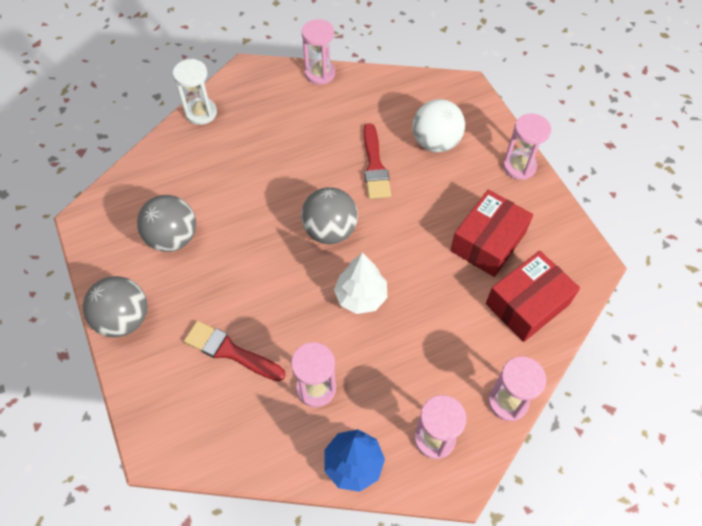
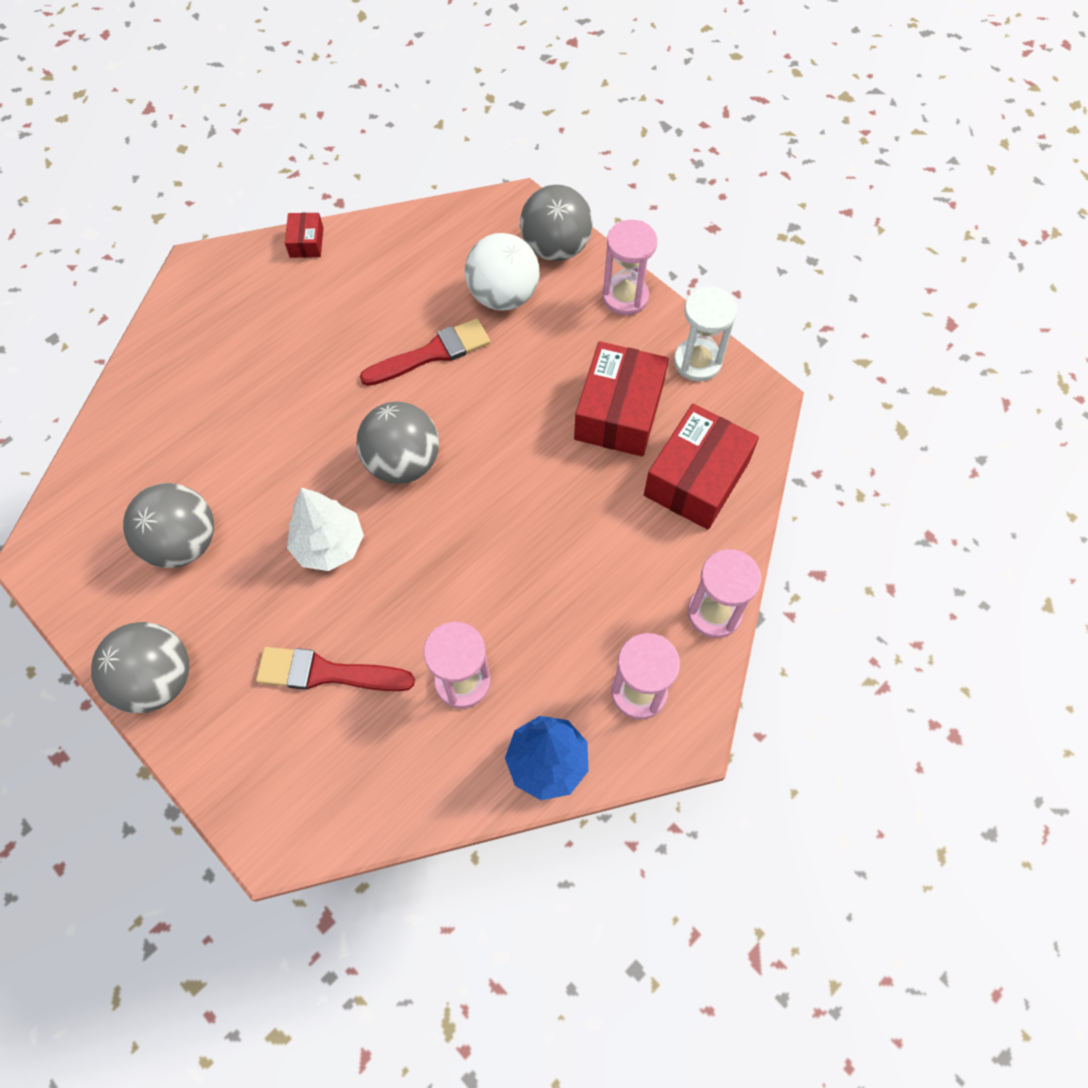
camera: 20 degrees left, 5 degrees up
white hourglass [173,59,217,125] -> white hourglass moved to [674,286,737,382]
pink hourglass [302,19,335,85] -> red box [285,213,323,258]
white tree [334,253,387,314] -> white tree moved to [287,488,364,571]
red brush [364,123,391,199] -> red brush turned 90 degrees counterclockwise [360,318,490,386]
none -> grey ball [520,185,593,261]

